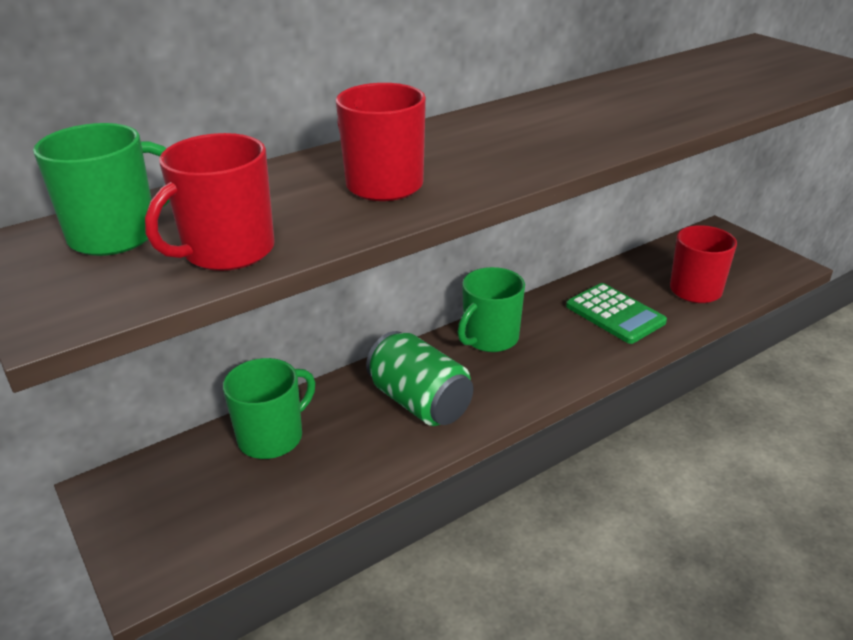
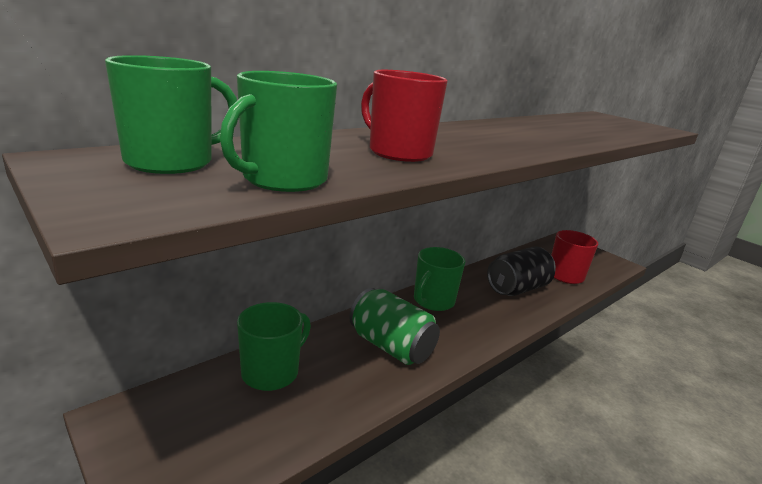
camera: 10 degrees left, 10 degrees down
red mug [145,133,275,271] -> green mug [220,71,337,192]
green calculator [566,283,667,344] -> black can [487,247,556,296]

